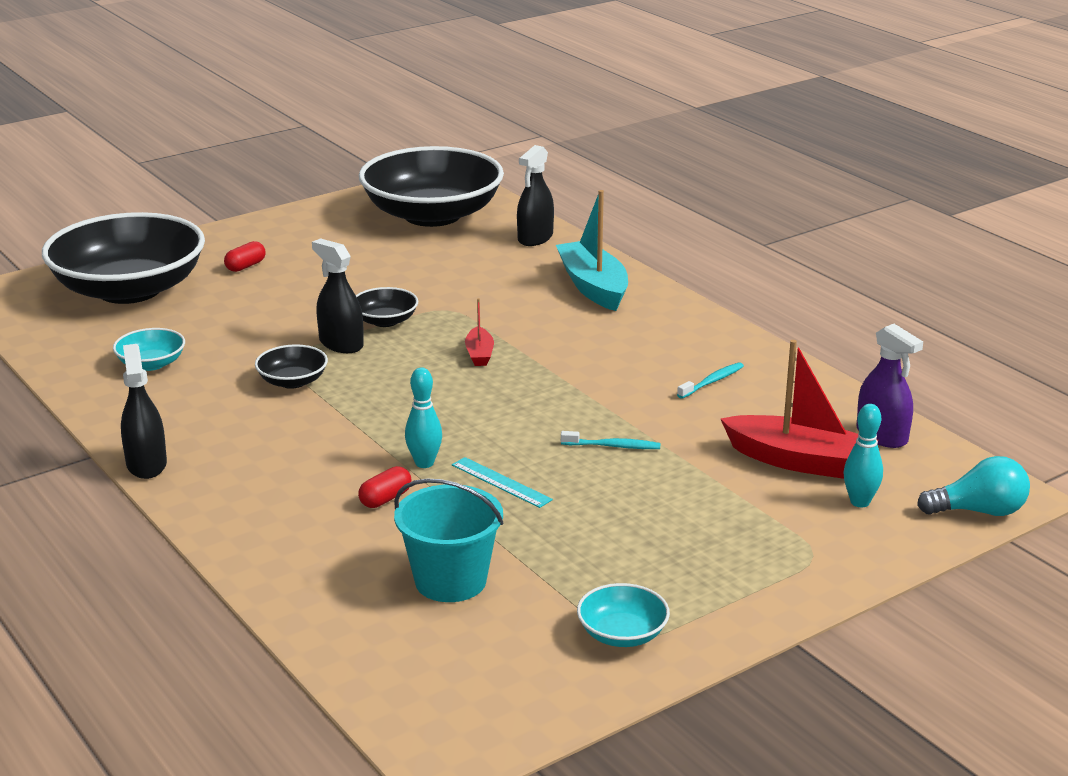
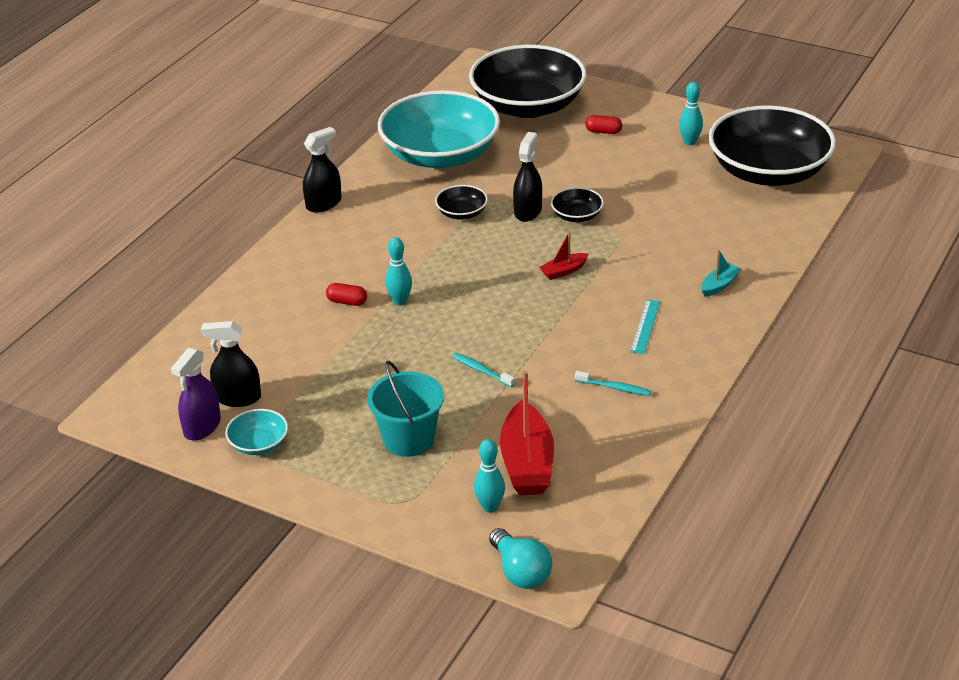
camera: 65 degrees right, 10 degrees up
turquoise bowl [113,328,185,371] -> turquoise bowl [378,90,500,168], size x2.43
turquoise bucket [394,479,504,602] -> turquoise bucket moved to [367,360,444,457]
turquoise ruler [452,457,553,508] -> turquoise ruler moved to [630,300,660,354]
black spray bottle [517,145,554,246] -> black spray bottle moved to [201,321,261,407]
turquoise boat [556,190,628,311] -> turquoise boat [701,250,741,297], size x0.49
turquoise toothbrush [561,431,661,449] -> turquoise toothbrush turned 150 degrees clockwise [452,353,515,387]
purple spray bottle [857,324,923,448] -> purple spray bottle moved to [171,348,221,441]
none -> turquoise bowling pin [679,82,703,145]

